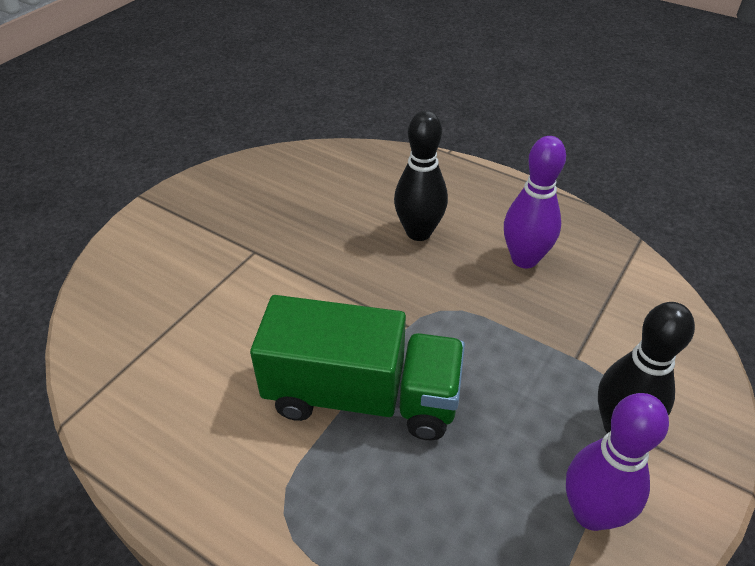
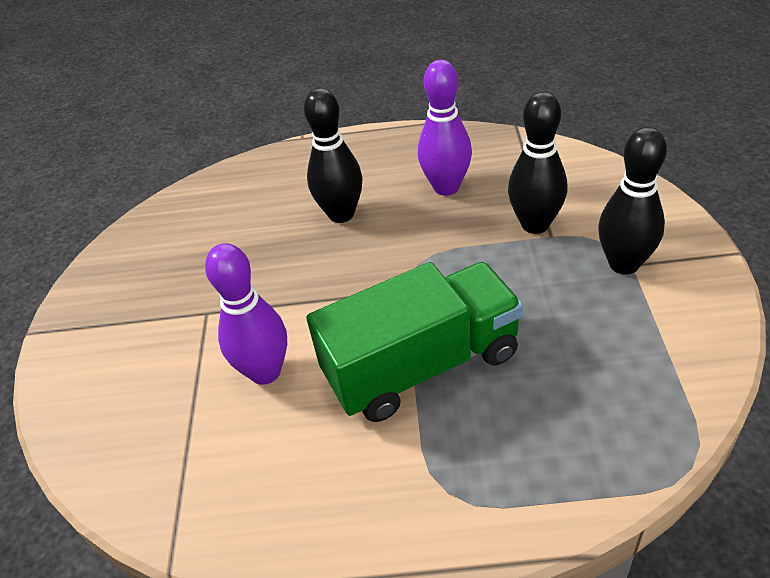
camera: 30 degrees left, 0 degrees up
purple bowling pin [566,393,669,531] -> purple bowling pin moved to [205,243,287,385]
none -> black bowling pin [508,92,567,234]

